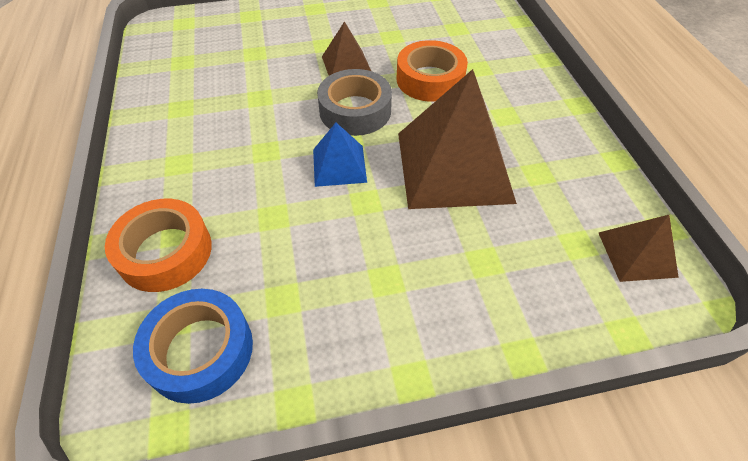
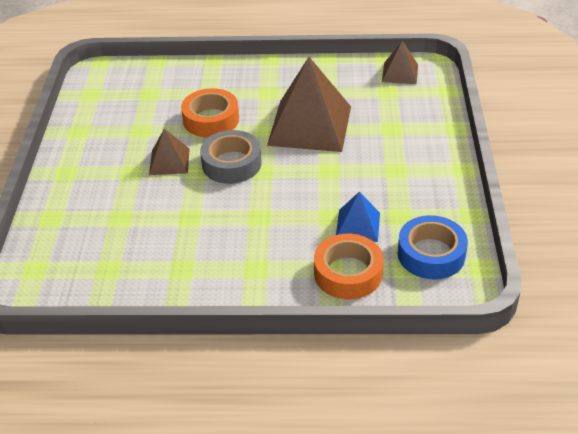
camera: 75 degrees left, 10 degrees down
blue pyramid [313,123,367,187] -> blue pyramid moved to [336,192,380,242]

